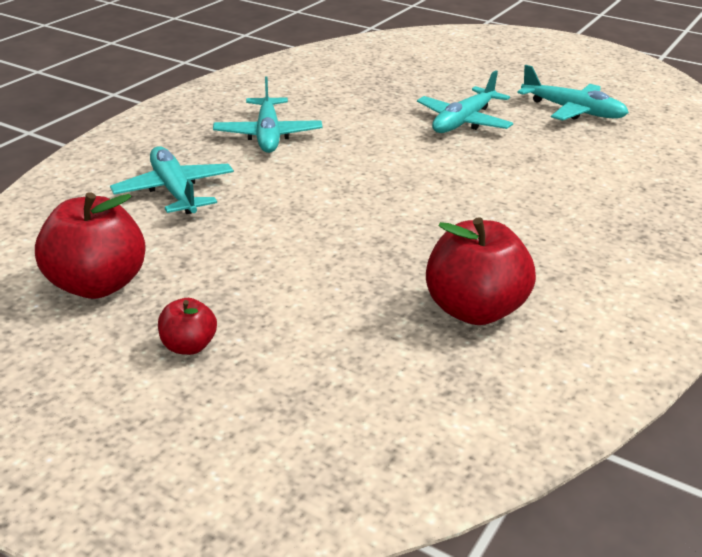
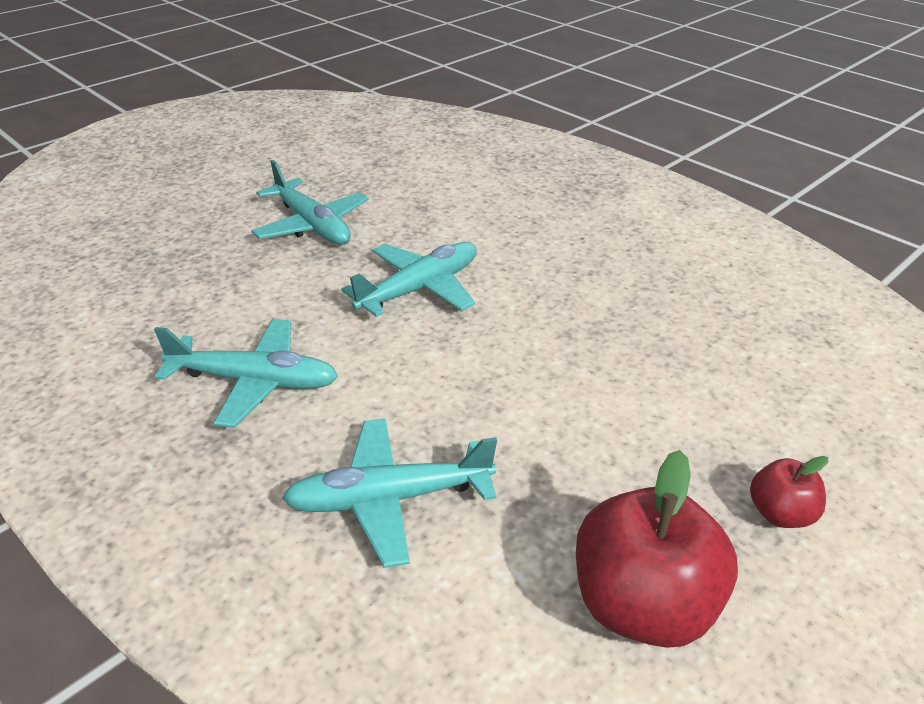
camera: 75 degrees left, 5 degrees up
red apple [426,217,536,325] -> none
turquoise plane [517,65,629,120] -> turquoise plane moved to [341,242,477,317]

